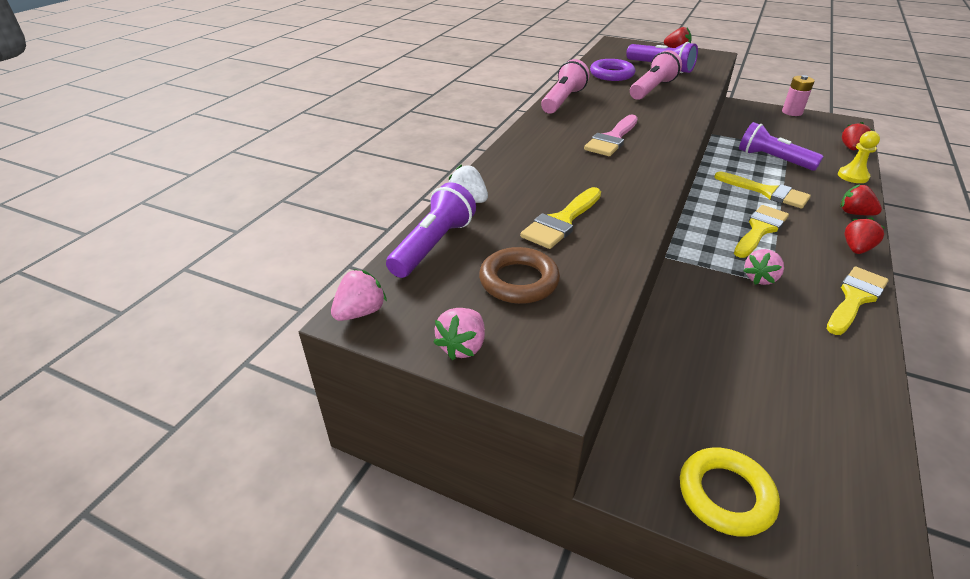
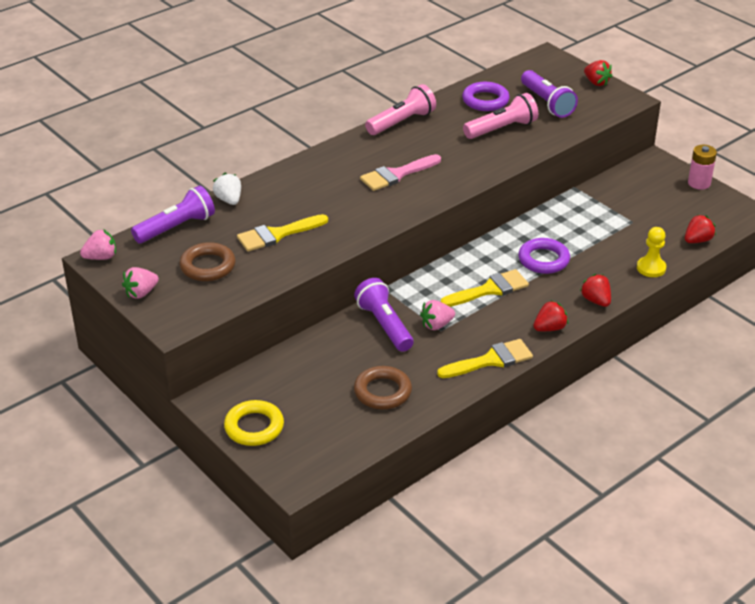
camera: 25 degrees right, 0 degrees up
yellow brush [714,171,811,209] -> purple ring [518,238,570,274]
purple flashlight [739,122,824,171] -> purple flashlight moved to [354,278,414,352]
none -> brown ring [354,366,412,409]

